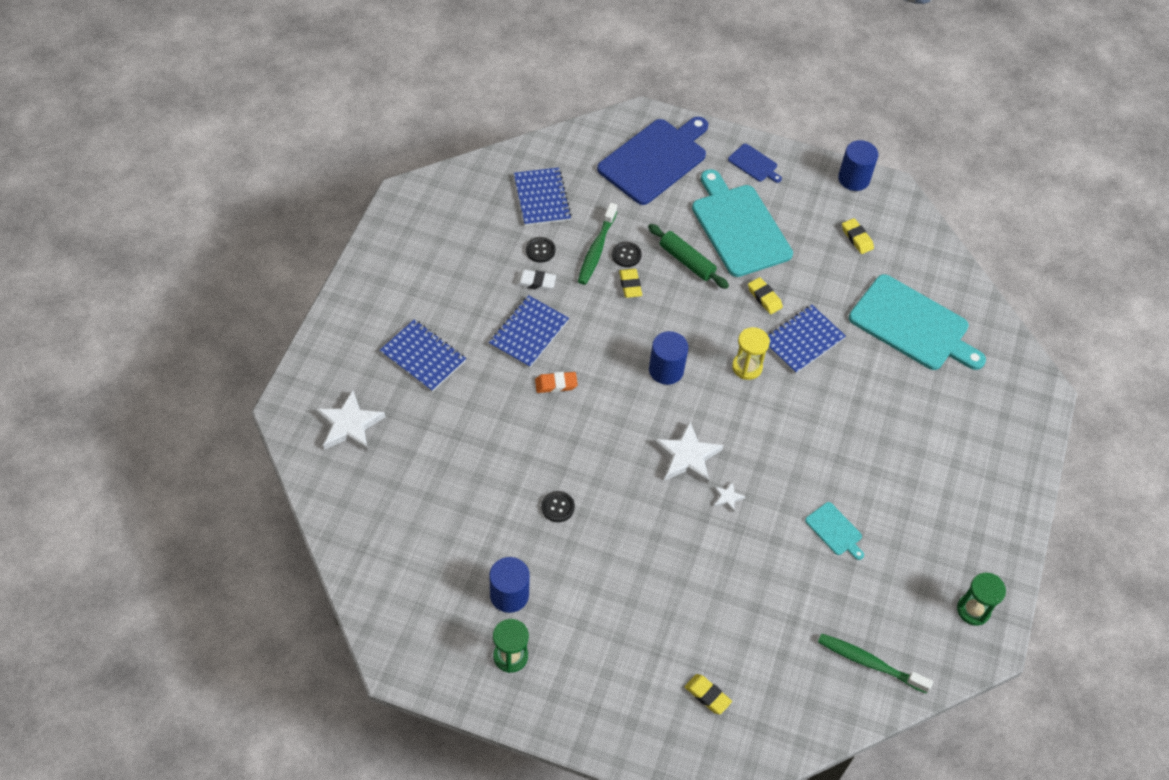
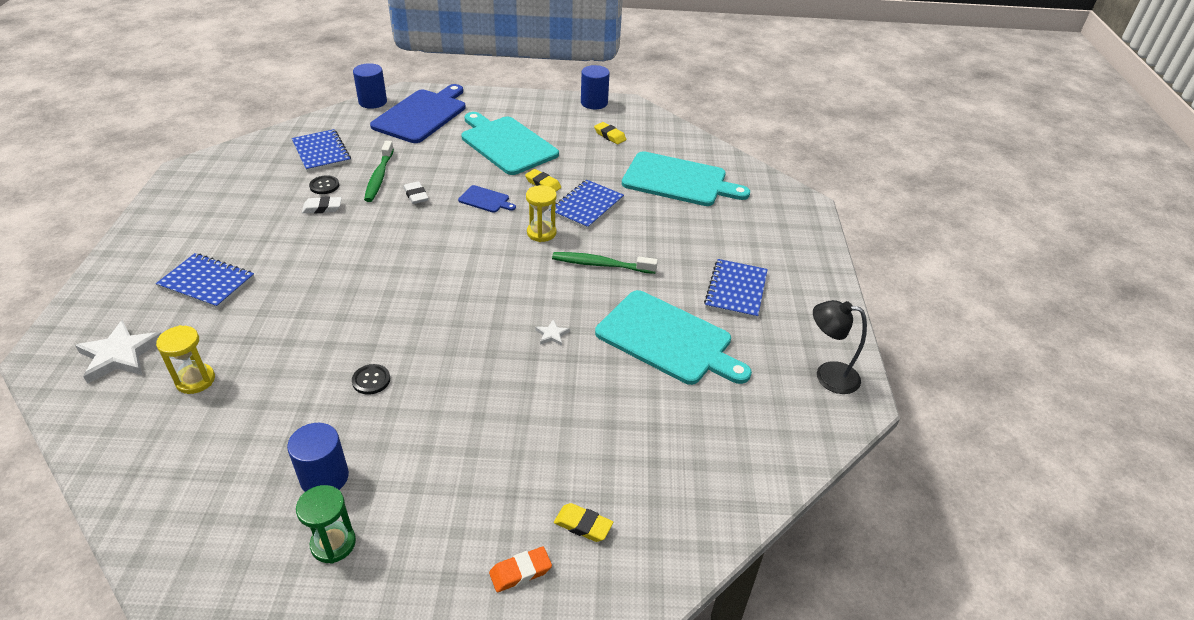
camera: 15 degrees left, 15 degrees down
blue notebook [489,295,569,368] -> blue notebook moved to [704,259,768,319]
orange eraser [535,372,578,393] -> orange eraser moved to [489,547,552,592]
black button [612,242,642,267] -> none
yellow eraser [619,268,642,298] -> white eraser [403,181,429,204]
green rolling pin [648,224,729,289] -> none
blue cylinder [649,331,688,385] -> blue cylinder moved to [353,63,387,109]
white star [653,421,724,484] -> none
blue cutting board [728,144,782,183] -> blue cutting board moved to [458,185,516,213]
turquoise cutting board [805,502,864,560] -> turquoise cutting board [595,290,752,385], size x2.25
green toothbrush [818,633,933,694] -> green toothbrush moved to [552,252,658,274]
green hourglass [957,573,1006,626] -> black lamp [813,300,867,394]
none -> yellow hourglass [156,325,215,394]

